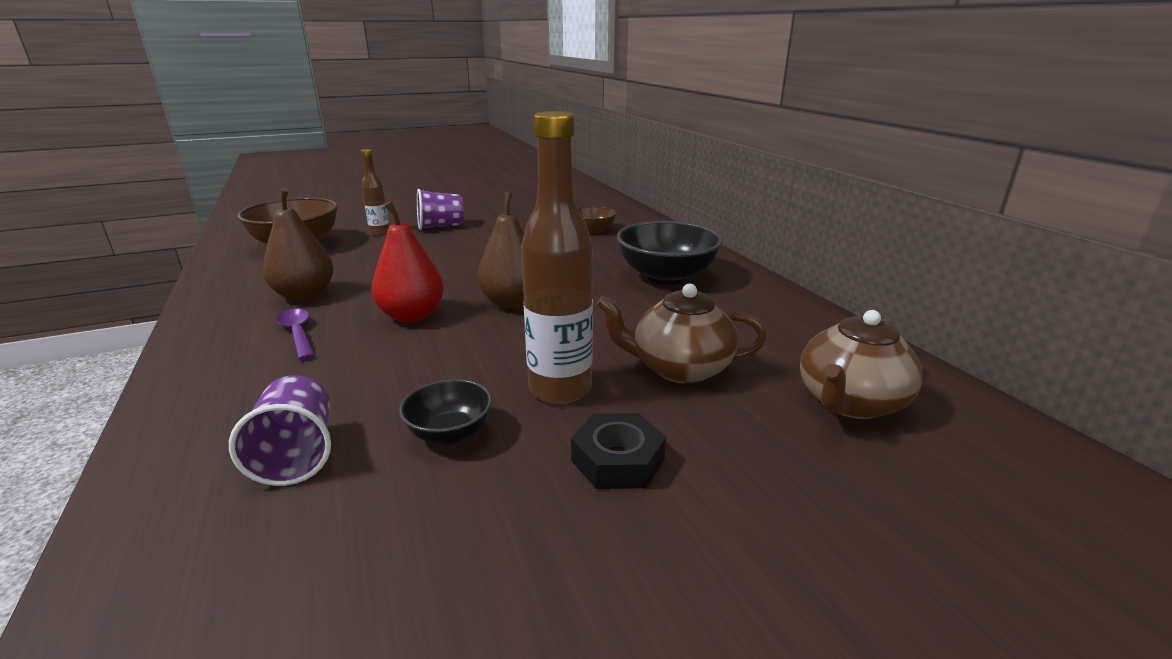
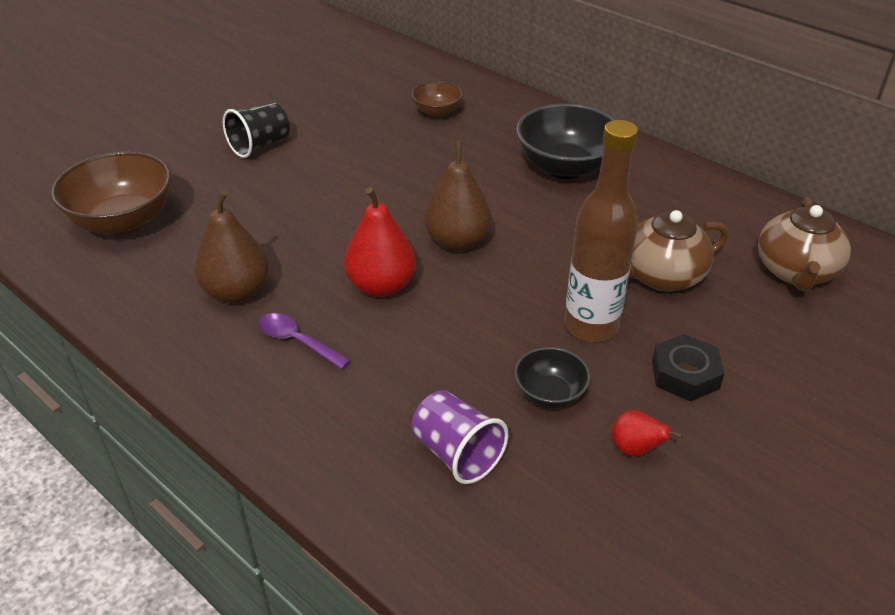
camera: 25 degrees left, 15 degrees up
brown bottle [361,149,389,236] -> none
purple cup [417,189,464,230] -> black cup [223,102,290,158]
none -> red pear [611,410,683,456]

